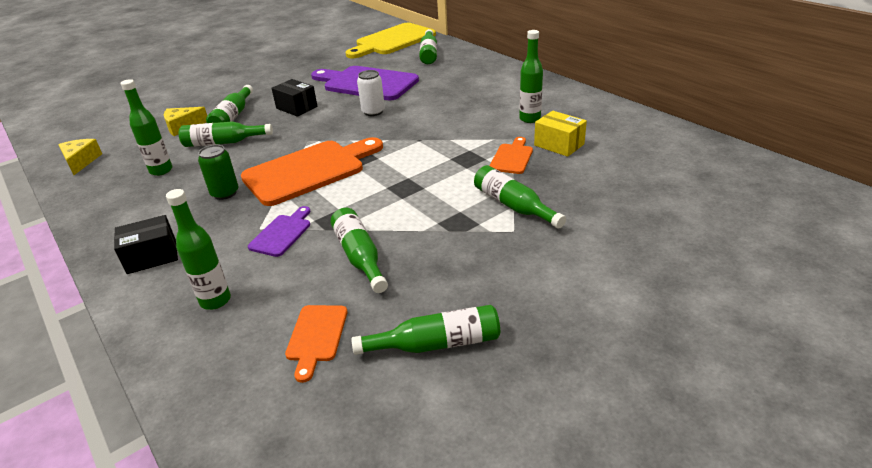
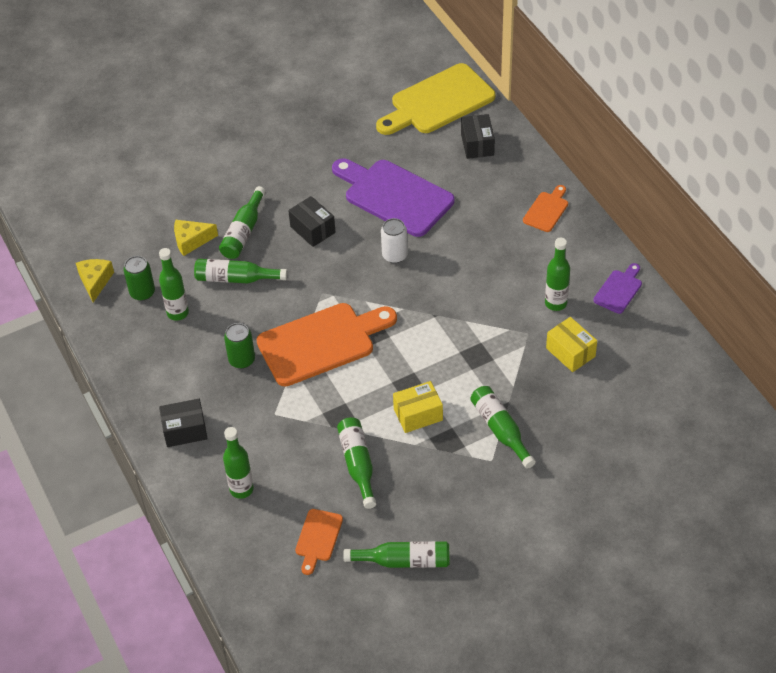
camera: 10 degrees right, 15 degrees up
purple cutting board [248,206,310,257] -> purple cutting board moved to [593,263,642,314]
green bottle [419,29,437,64] -> black box [461,114,495,159]
orange cutting board [489,137,533,174] -> orange cutting board moved to [523,185,568,232]
none -> green can [123,256,155,301]
none -> yellow box [393,381,443,433]

